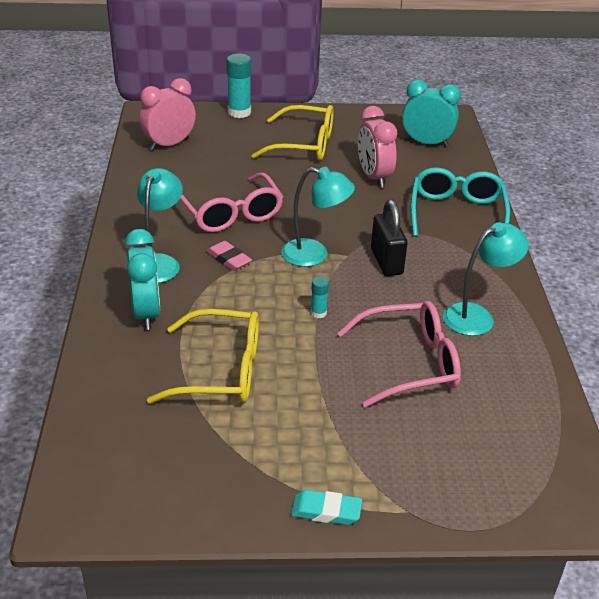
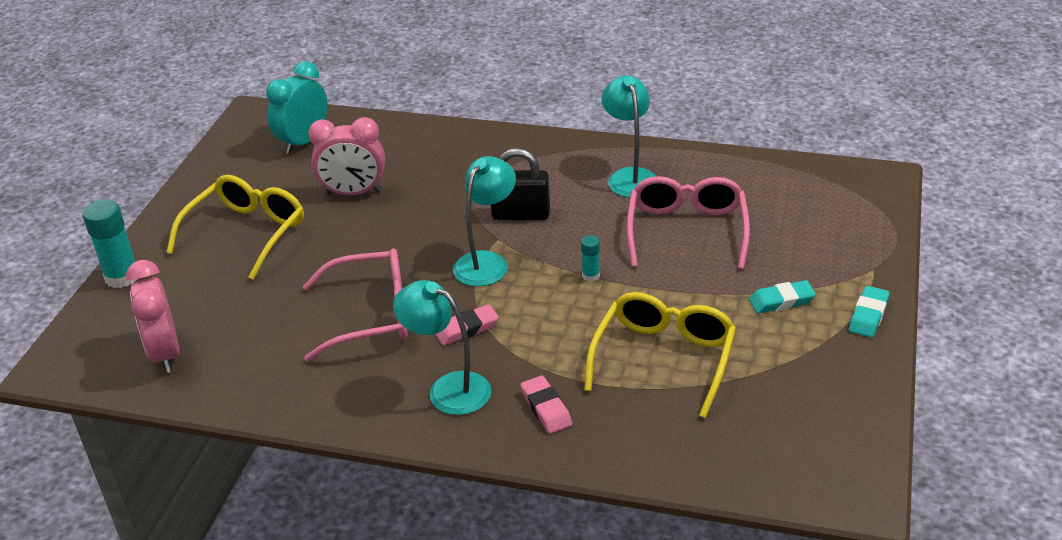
camera: 70 degrees left, 0 degrees up
turquoise clock [125,229,160,330] -> pink eraser [520,376,572,434]
turquoise glasses [411,167,510,237] -> none
none -> turquoise eraser [749,280,816,314]

